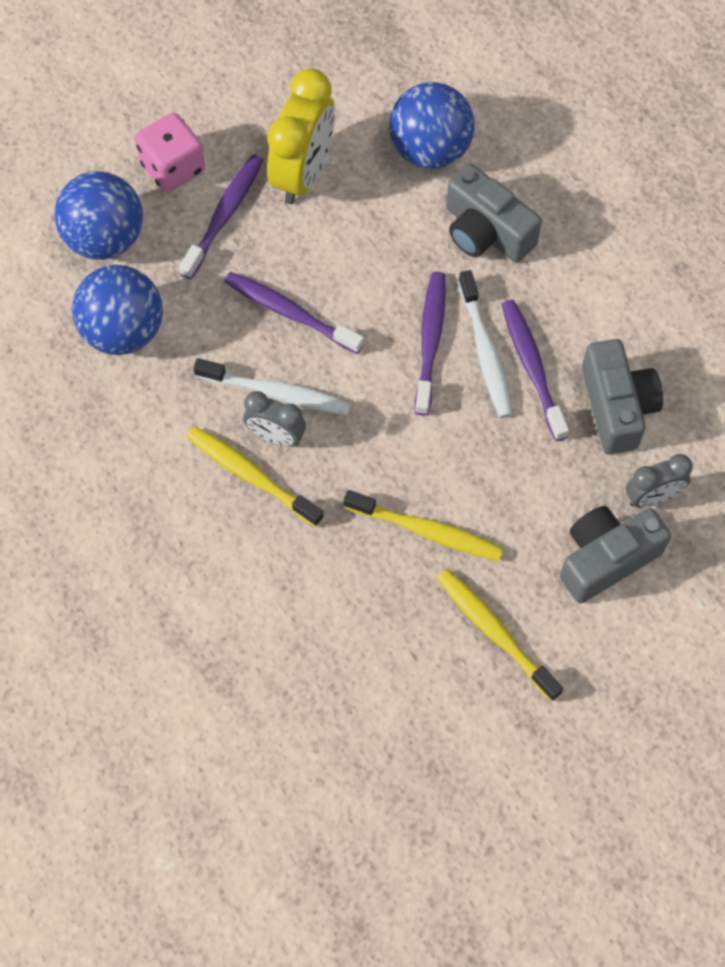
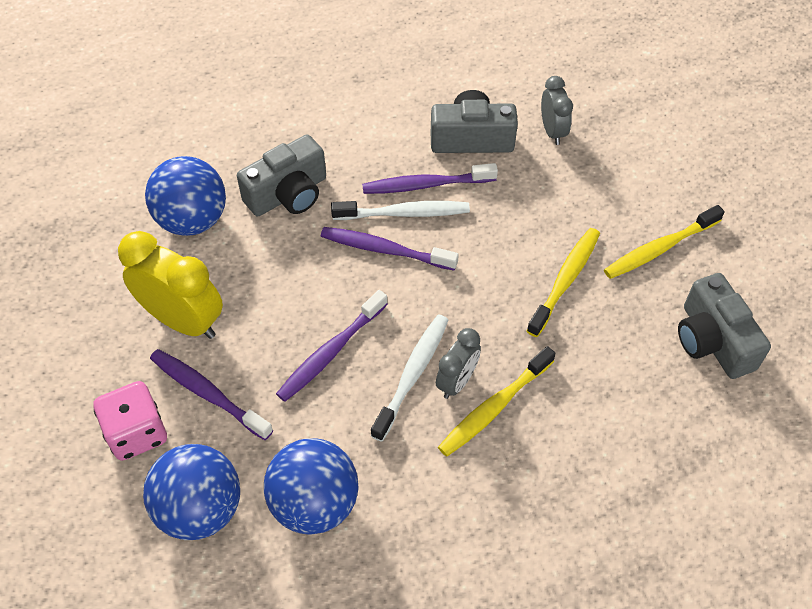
camera: 80 degrees left, 10 degrees down
grey camera [560,506,671,603] -> grey camera moved to [678,273,771,379]

